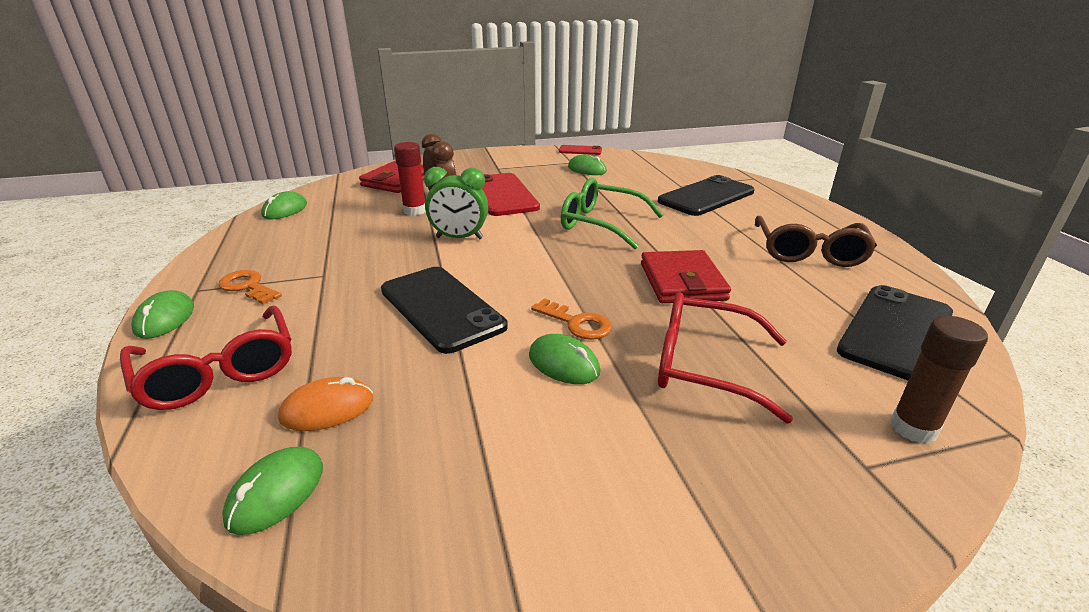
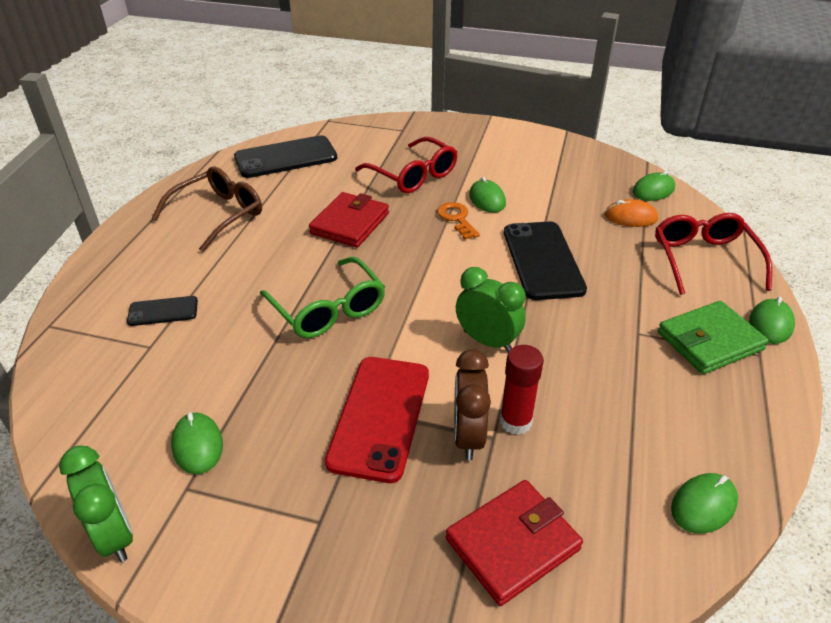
camera: 150 degrees left, 10 degrees up
orange key [218,270,282,304] -> green wallet [658,301,769,374]
red phone [559,145,602,155] -> green clock [59,446,133,562]
black phone [658,175,755,216] -> black phone [127,296,198,326], size x0.52
brown glue stick [890,316,988,443] -> none

